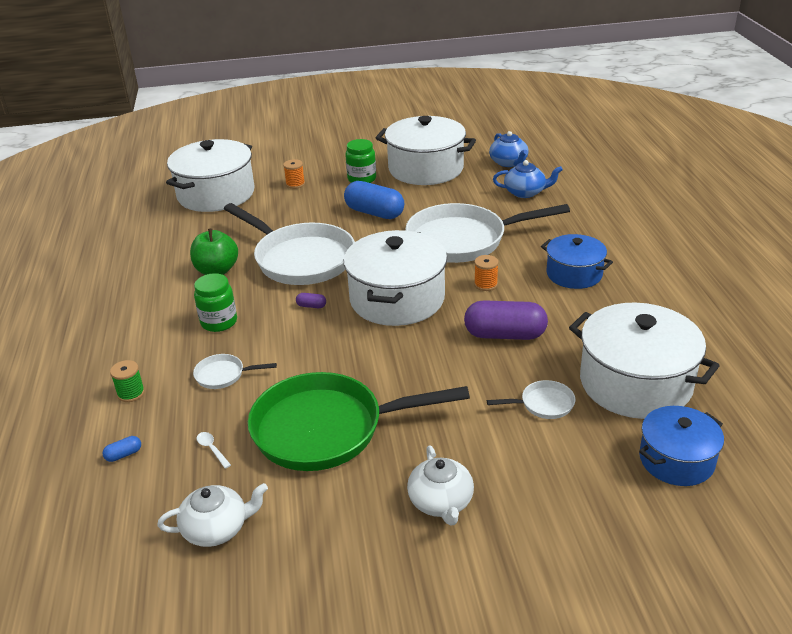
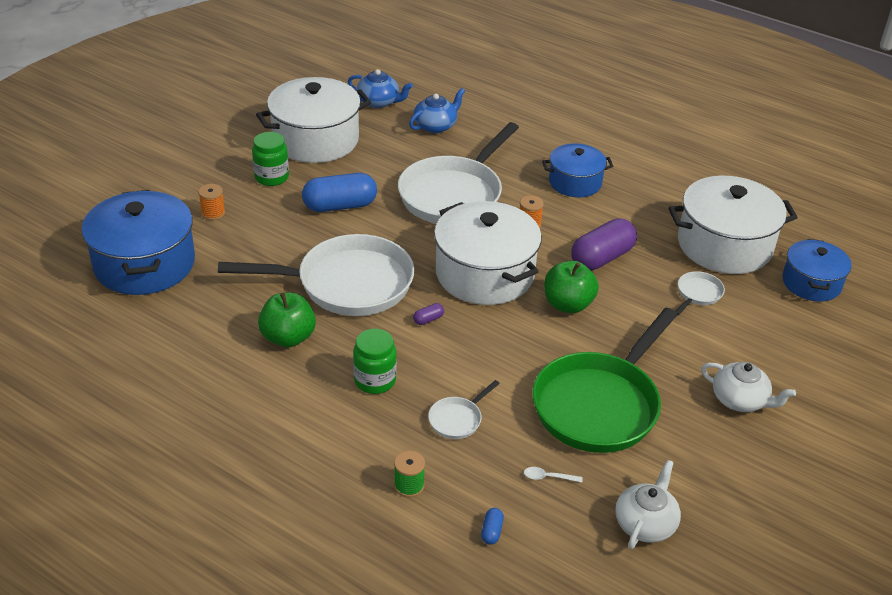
camera: 50 degrees left, 5 degrees up
white pot [166,139,254,212] -> blue pot [82,190,195,295]
none -> green apple [544,261,599,313]

